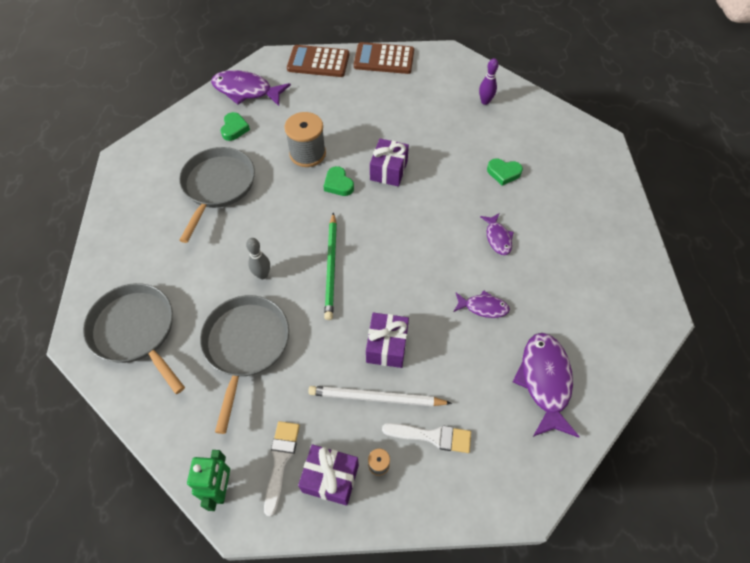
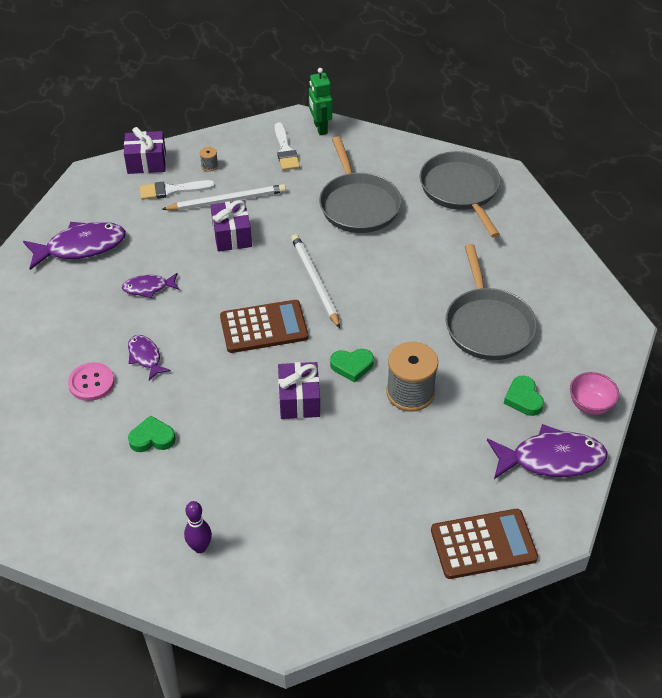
camera: 160 degrees right, 10 degrees down
grey pan [83,283,185,394] -> grey pan turned 135 degrees counterclockwise [420,151,501,238]
grey bowling pin [246,238,270,279] -> none
purple gift [298,444,359,506] -> purple gift moved to [124,127,166,174]
green heart [323,166,354,196] -> green heart turned 135 degrees clockwise [330,349,374,382]
green pencil [324,212,337,320] -> white pencil [291,234,340,329]
brown calculator [354,42,414,74] -> brown calculator moved to [220,300,308,353]
purple fish [513,333,579,438] -> purple fish turned 90 degrees counterclockwise [23,222,126,270]
none -> pink button [68,362,114,401]
none -> pink bowl [570,372,619,415]

